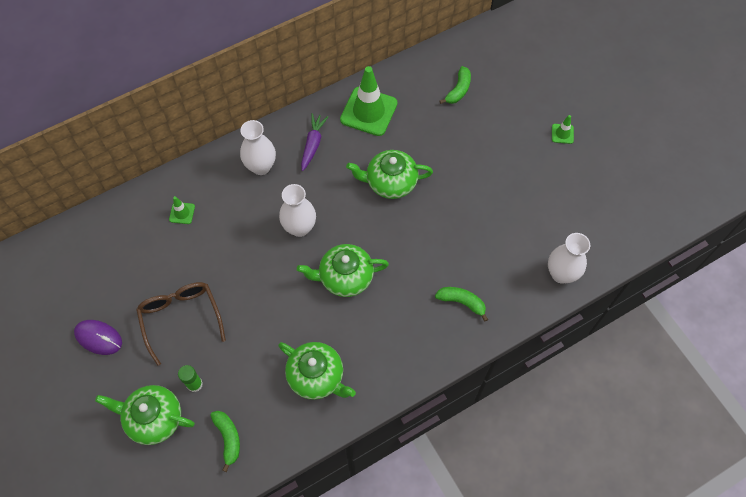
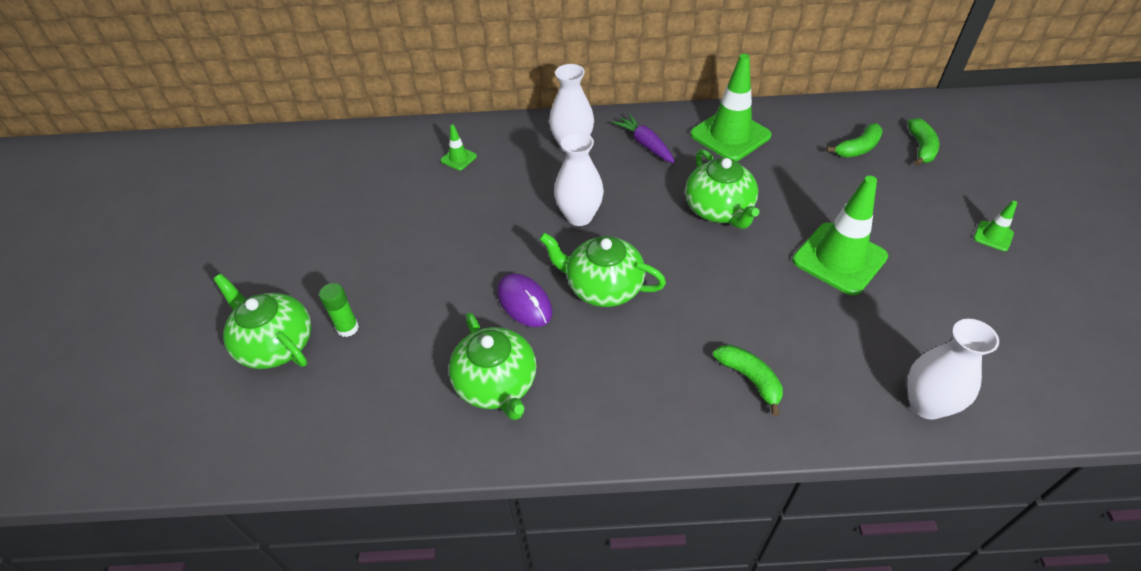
camera: 30 degrees right, 15 degrees down
purple mouse [74,320,122,355] -> purple mouse moved to [497,273,552,327]
brown glasses [136,282,226,366] -> none
green banana [210,411,240,472] -> green banana moved to [908,118,939,166]
purple carrot [301,113,328,171] -> purple carrot turned 75 degrees counterclockwise [612,114,675,163]
green teapot [346,150,433,199] -> green teapot turned 135 degrees counterclockwise [685,149,759,229]
none -> green traffic cone [792,176,888,296]

